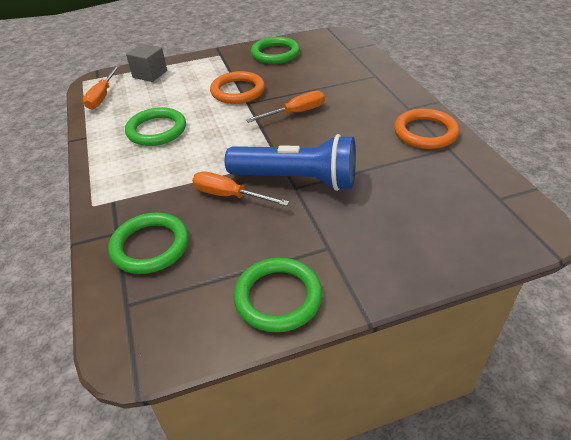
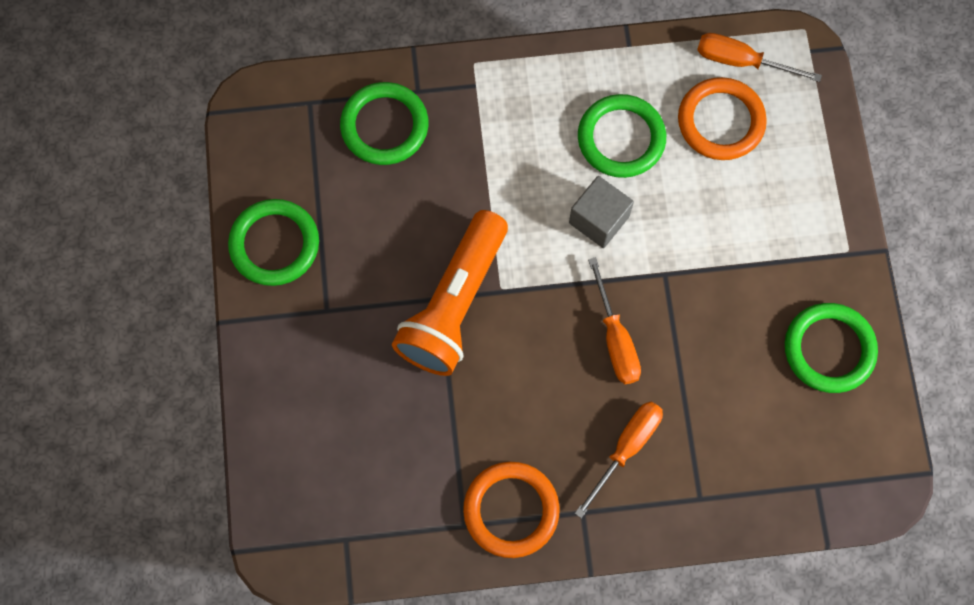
camera: 100 degrees right, 30 degrees up
grey cube [126,44,167,82] -> grey cube moved to [569,176,634,248]
orange screwdriver [192,171,289,206] -> orange screwdriver moved to [575,402,663,518]
orange ring [210,71,265,104] -> orange ring moved to [678,77,767,160]
blue flashlight [225,134,356,191] -> orange flashlight [392,210,508,376]

